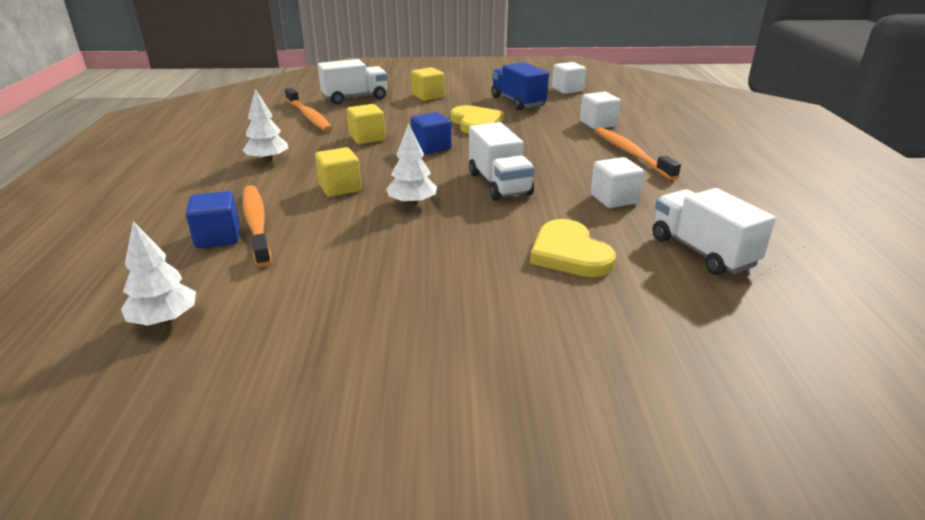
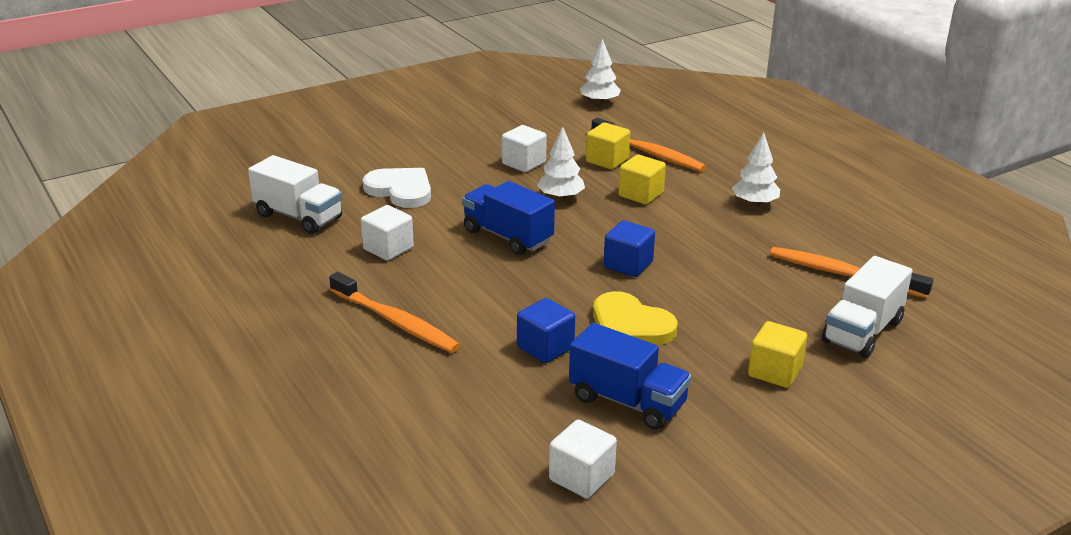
camera: 150 degrees right, 0 degrees up
blue cube [186,191,240,248] -> blue cube moved to [517,298,575,363]
yellow cube [347,104,385,144] -> yellow cube moved to [586,123,630,169]
white truck [469,122,535,201] -> blue truck [462,181,555,255]
yellow heart [530,219,616,277] -> white heart [363,168,431,208]
white cube [580,92,620,129] -> white cube moved to [502,125,547,172]

